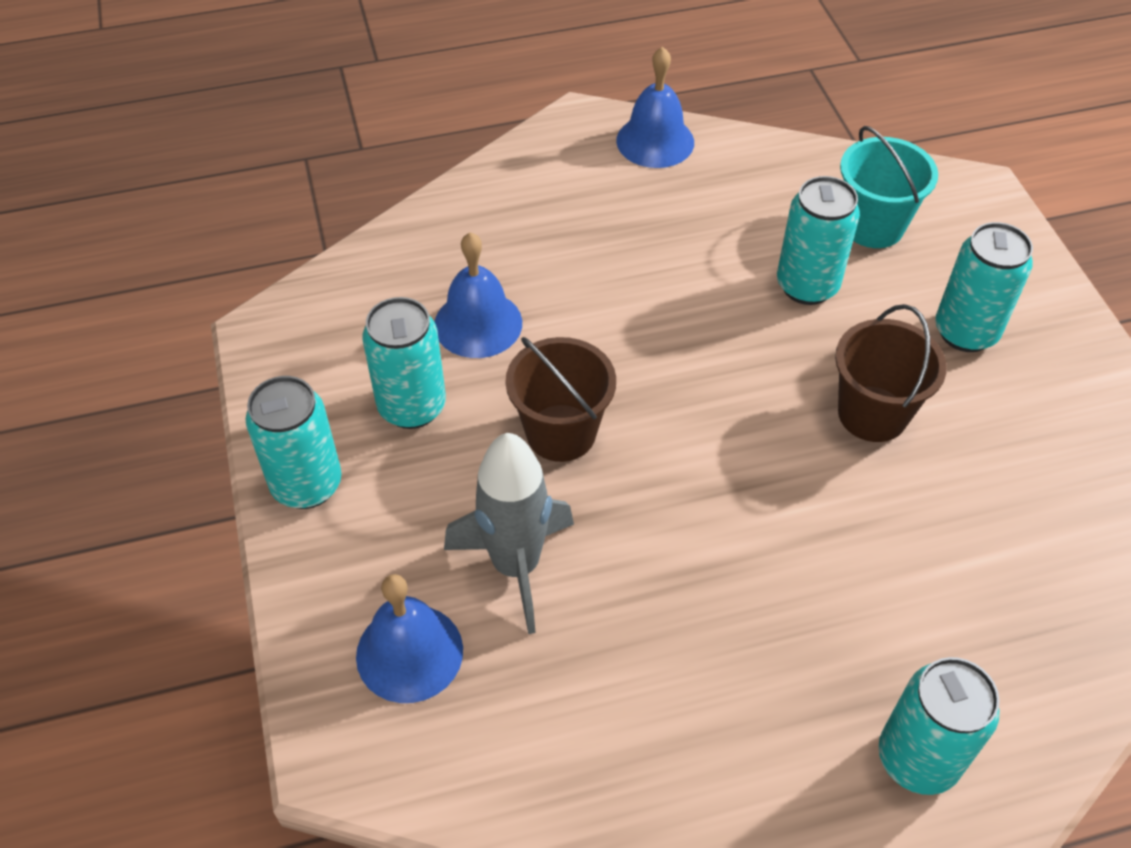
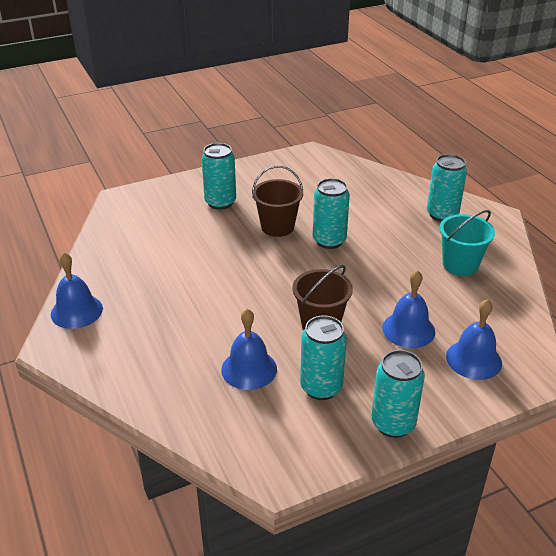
camera: 100 degrees left, 15 degrees down
grey rocket [444,433,574,634] -> blue bell [382,270,435,348]
turquoise can [777,176,860,305] -> turquoise can moved to [313,178,350,249]
turquoise bucket [840,126,938,248] -> turquoise bucket moved to [439,210,495,276]

